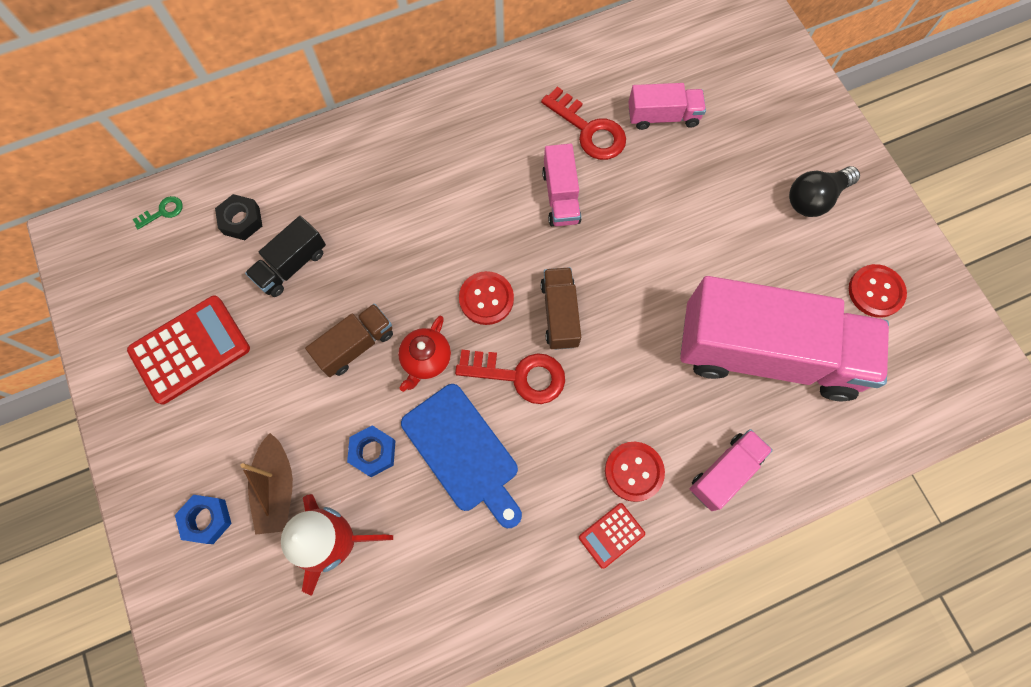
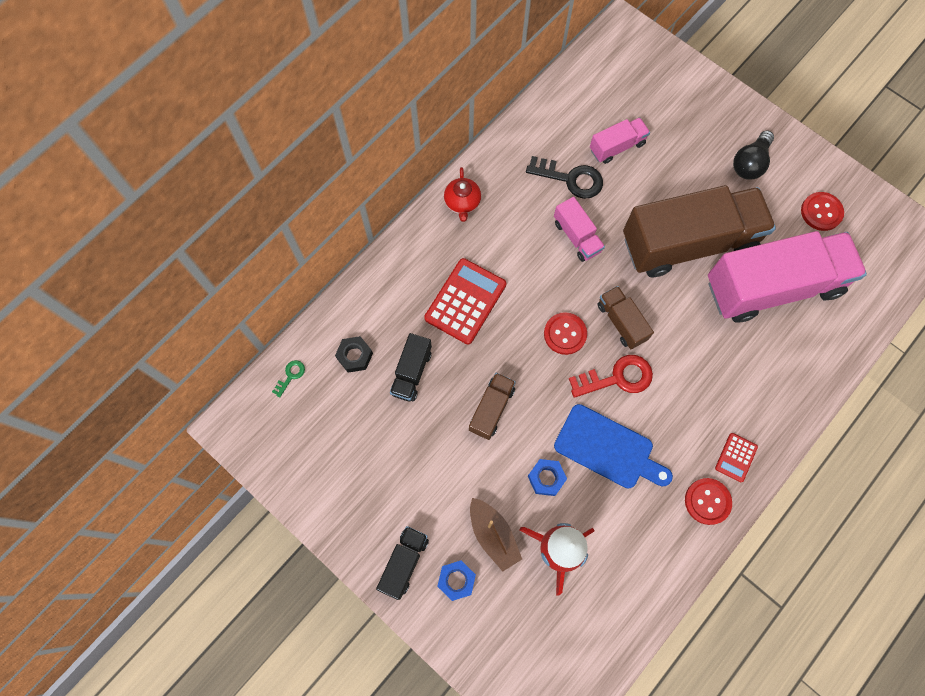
camera: 25 degrees left, 0 degrees up
red calculator [127,295,250,405] -> red calculator moved to [424,258,506,345]
red teapot [398,316,451,392] -> red teapot moved to [444,167,481,222]
red key [541,87,626,160] -> black key [526,156,603,199]
red button [605,442,665,502] -> red button moved to [685,478,732,525]
pink truck [690,429,773,511] -> none
none -> black truck [376,526,429,600]
none -> brown truck [623,185,776,277]

